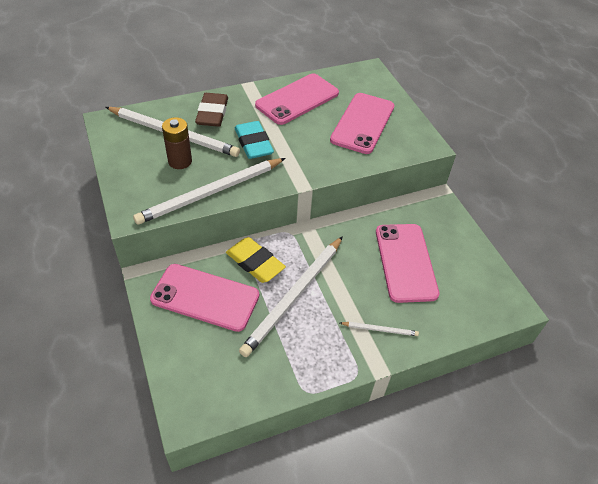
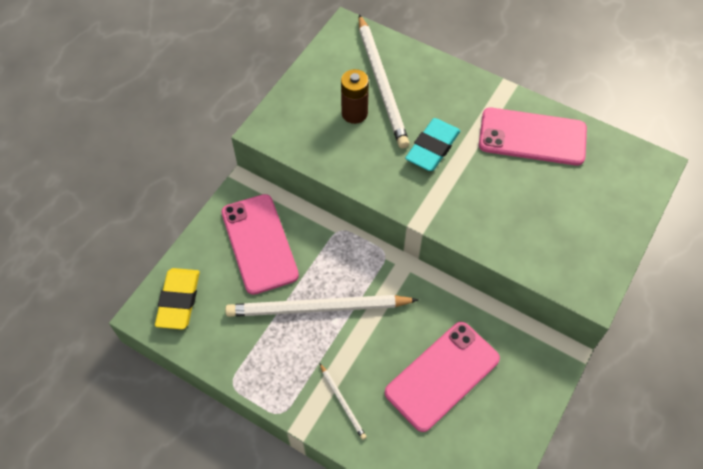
camera: 55 degrees right, 10 degrees up
white pencil [133,158,285,225] -> none
brown eraser [195,93,228,127] -> none
yellow eraser [226,237,286,283] -> yellow eraser moved to [155,268,200,329]
pink phone [330,93,394,154] -> none

